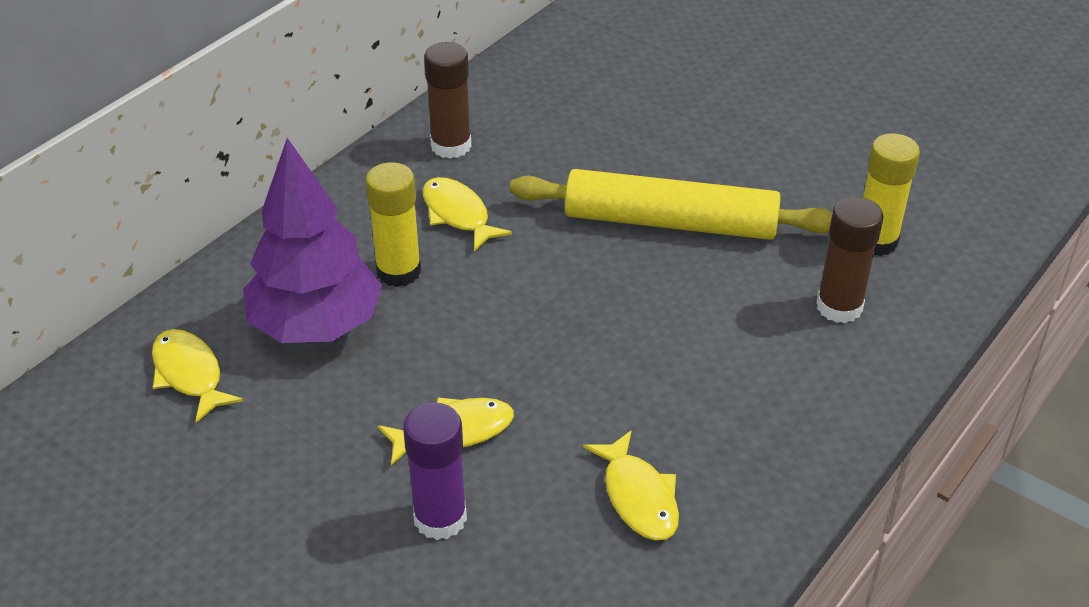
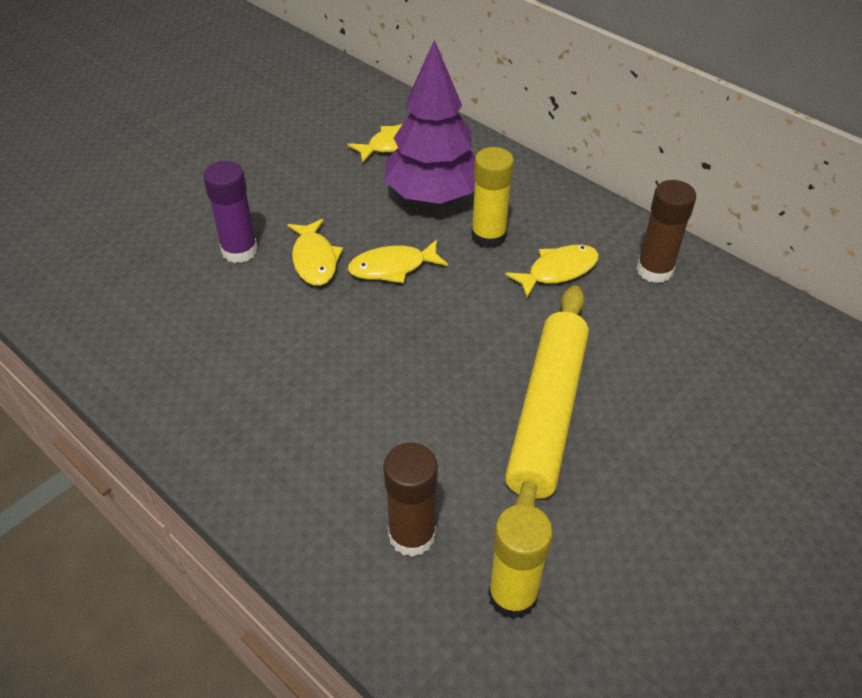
camera: 95 degrees right, 5 degrees up
yellow fish [583,430,679,541] -> yellow fish moved to [348,240,448,283]

